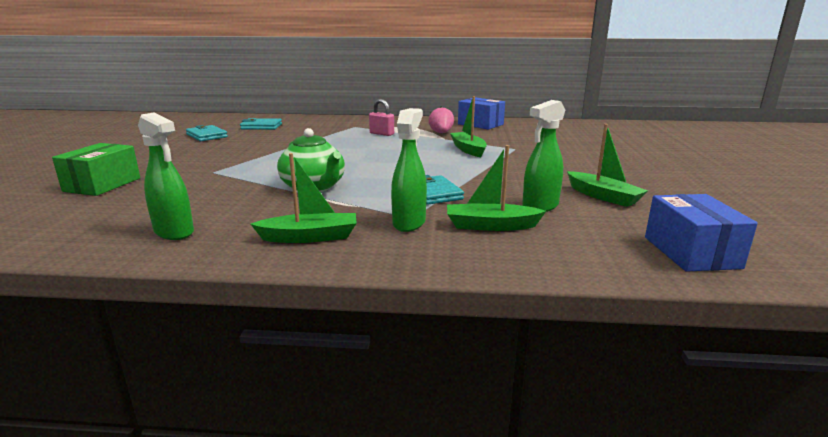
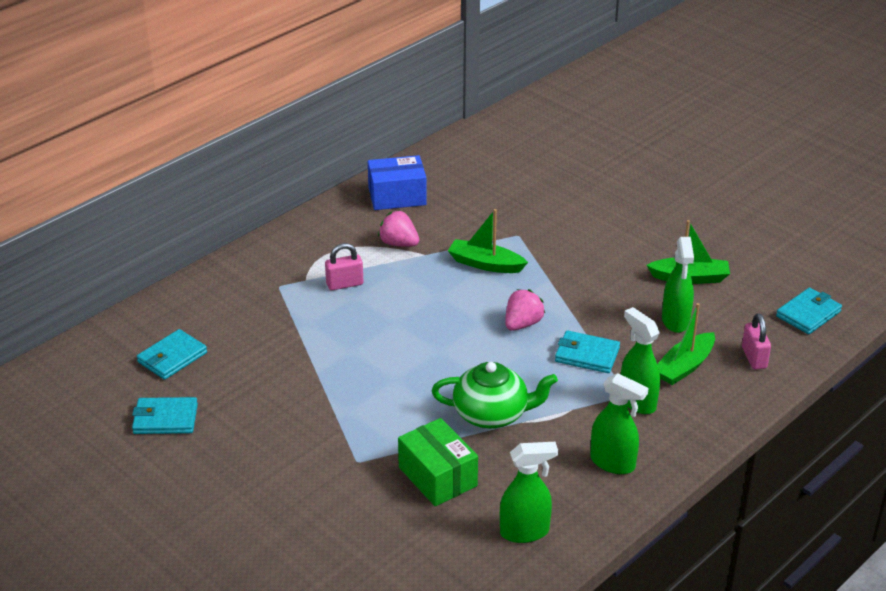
camera: 50 degrees left, 15 degrees up
green box [52,143,140,196] -> green box moved to [398,418,478,506]
green boat [251,153,357,243] -> green spray bottle [590,373,649,474]
blue box [645,194,758,272] -> turquoise wallet [776,288,842,334]
none -> pink strawberry [505,289,545,331]
none -> pink padlock [742,313,771,370]

